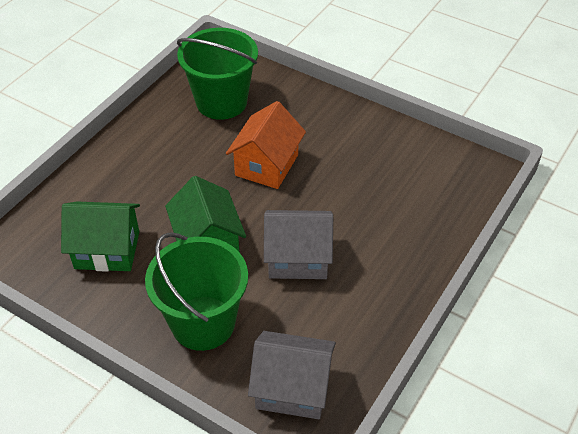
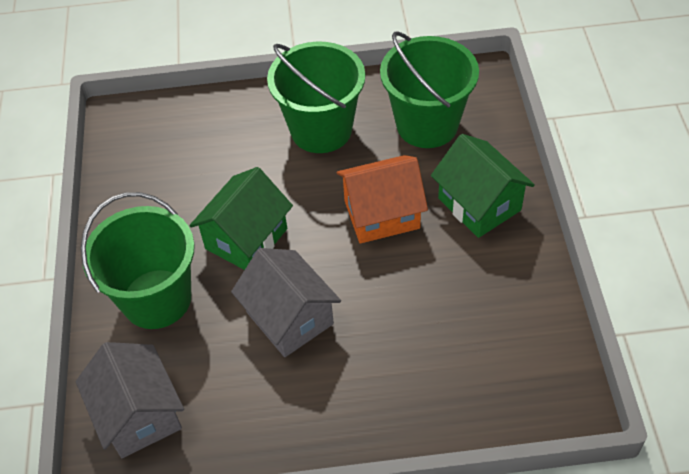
camera: 55 degrees right, 5 degrees up
green house [61,202,140,272] -> green house moved to [431,134,535,238]
none -> green bucket [267,42,365,153]

